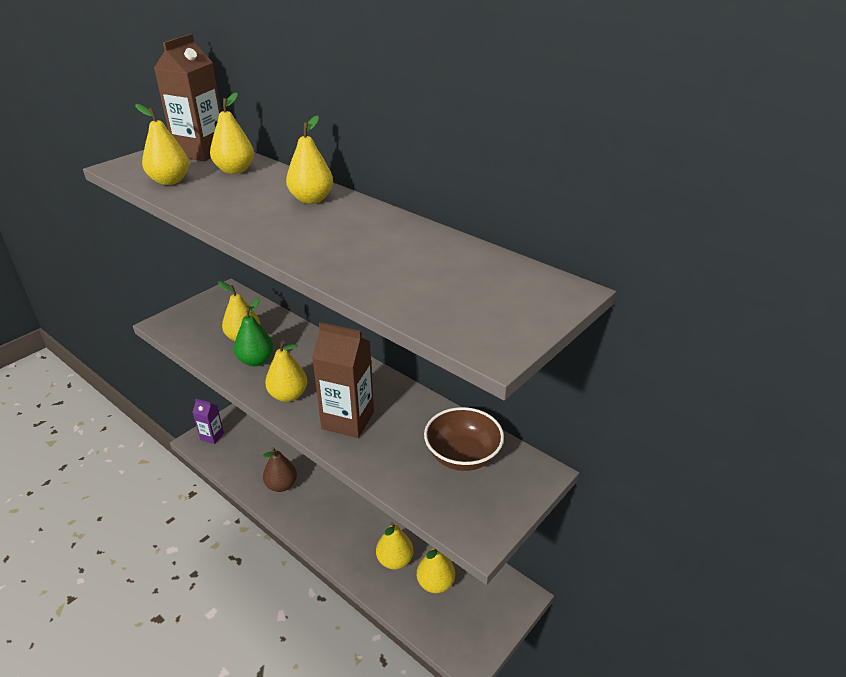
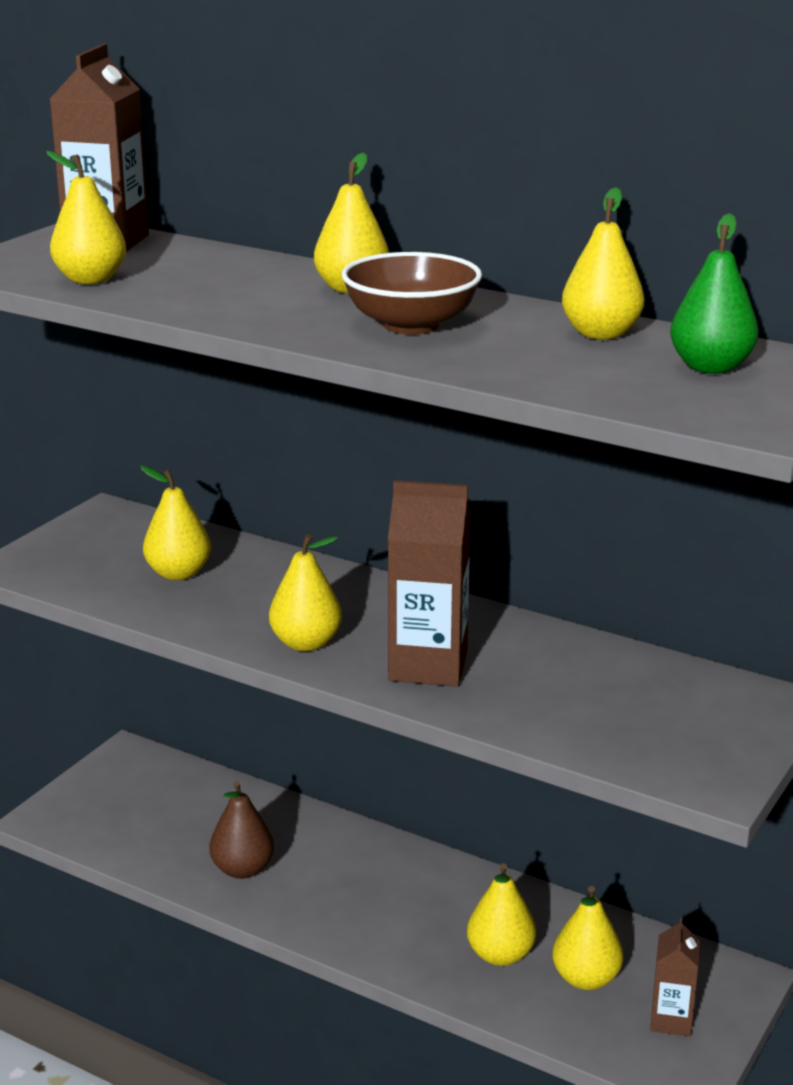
camera: 10 degrees left, 10 degrees down
purple carton [192,399,224,444] -> none
yellow pear [210,92,254,174] -> yellow pear moved to [562,187,644,340]
green pear [234,298,274,366] -> green pear moved to [670,213,759,374]
brown bowl [424,407,504,471] -> brown bowl moved to [342,252,482,334]
none -> brown carton [650,917,700,1036]

